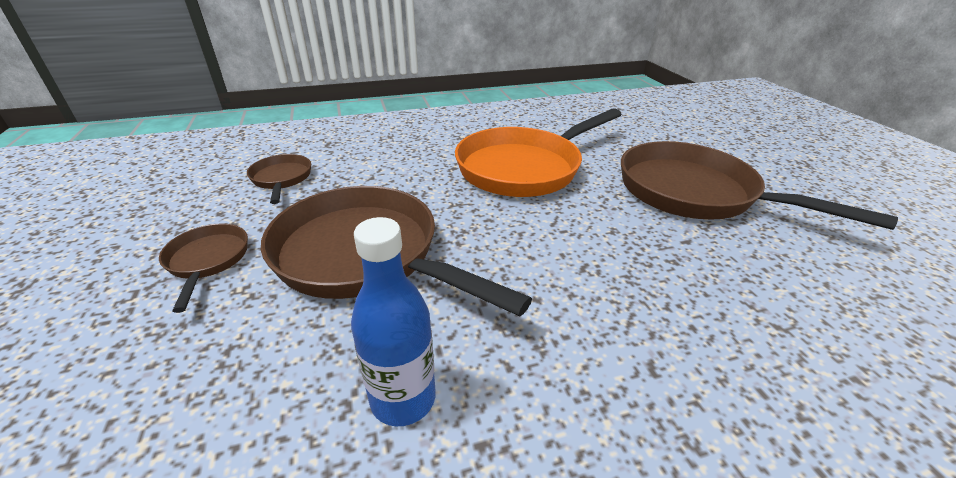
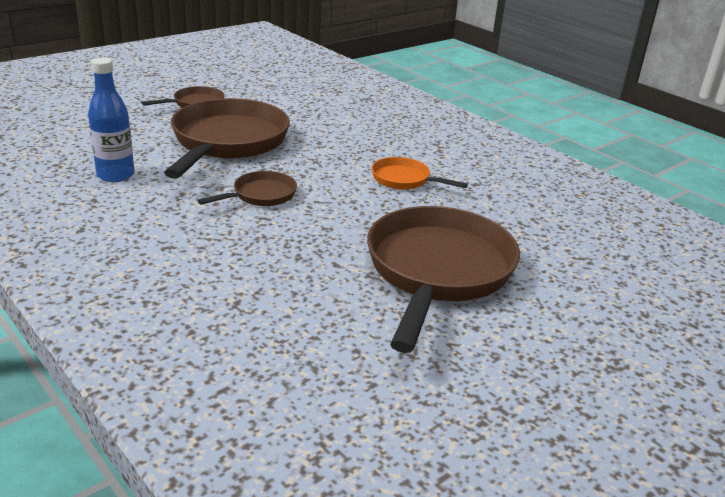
camera: 65 degrees right, 5 degrees down
brown pan [247,154,311,204] -> brown pan moved to [197,171,297,206]
orange pan [455,108,622,197] -> orange pan [371,157,468,190], size x0.47

